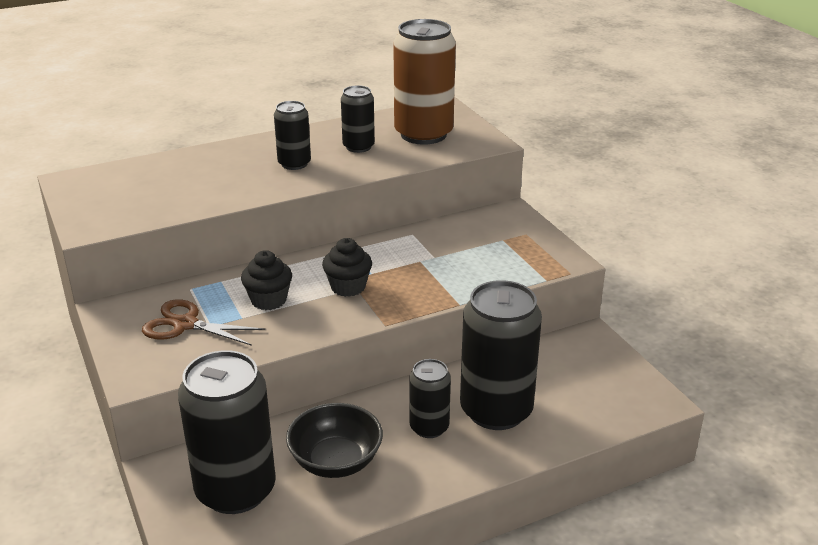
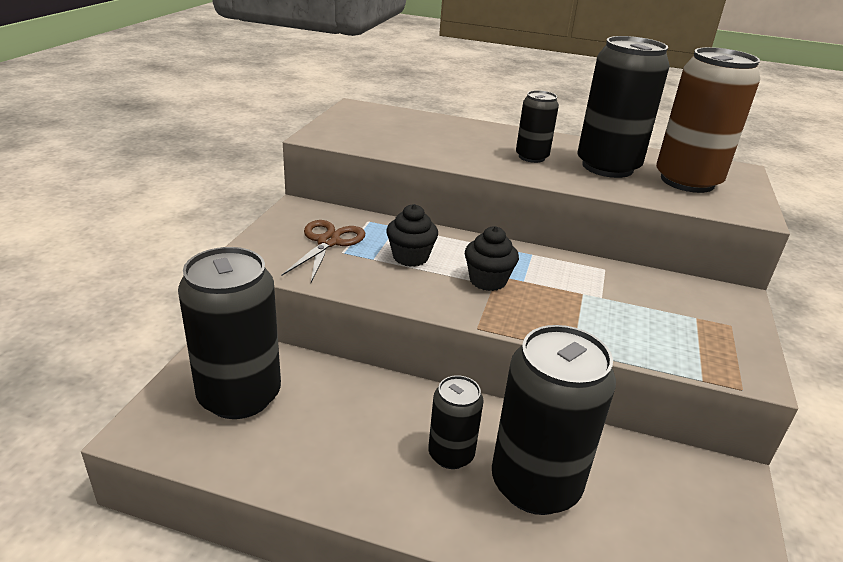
camera: 40 degrees right, 0 degrees up
brown scissors [142,299,265,346] -> brown scissors turned 45 degrees clockwise [282,220,365,282]
black bowl [286,403,383,478] -> none
black can [341,85,375,153] -> black can [577,36,670,178], size x1.88

